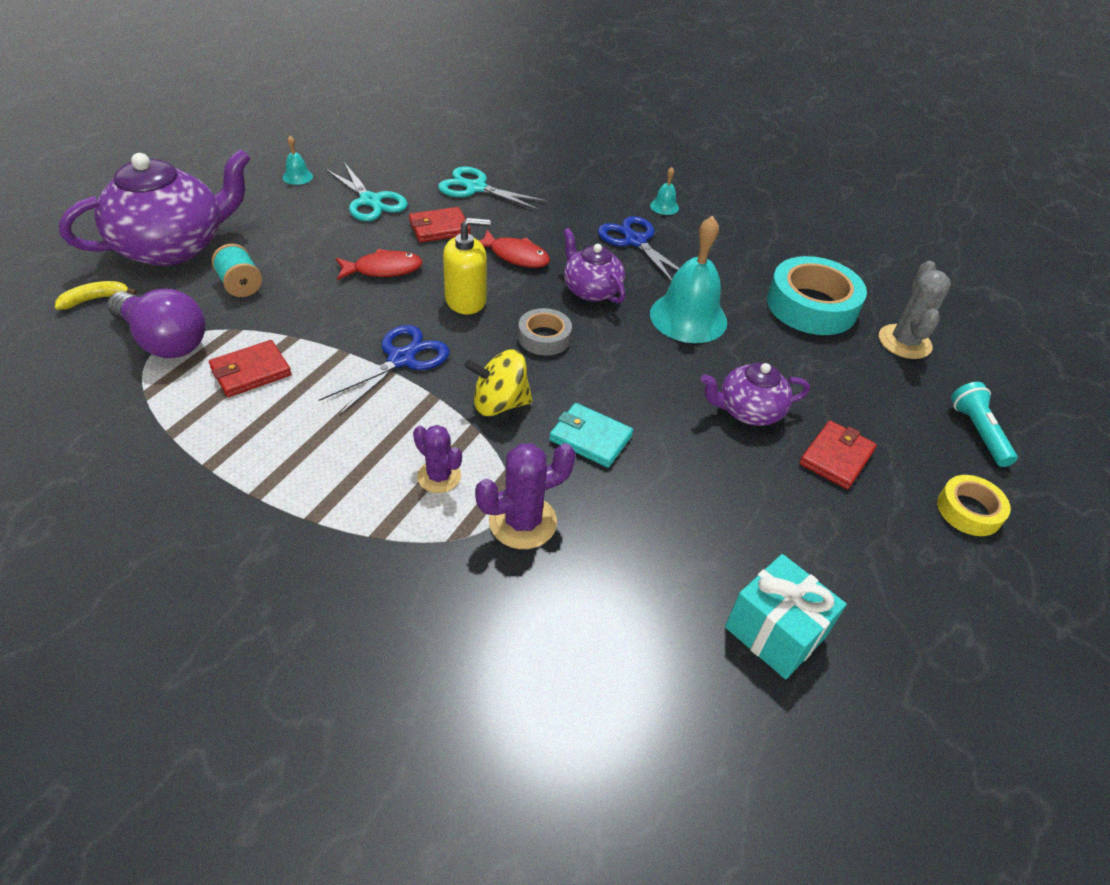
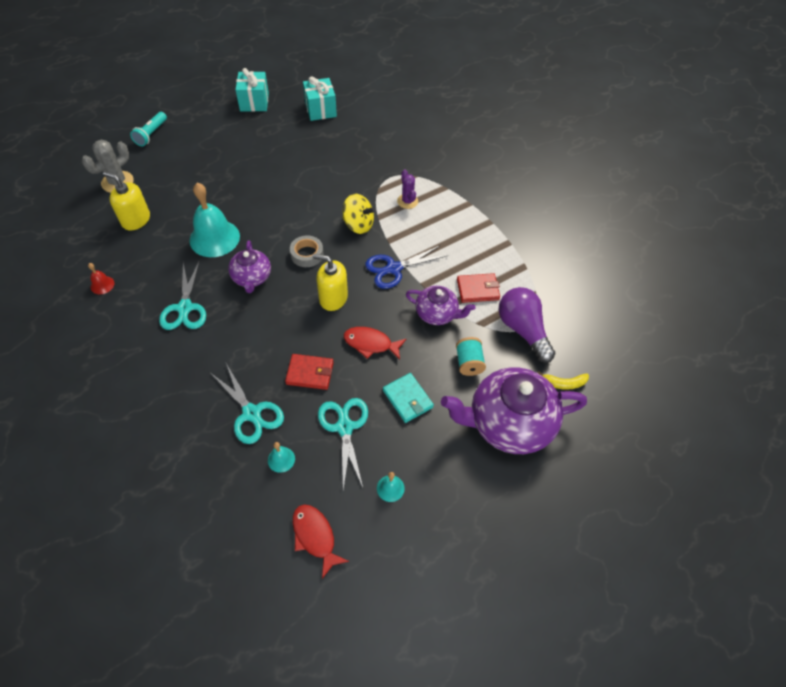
camera: 150 degrees left, 10 degrees up
purple cactus [475,443,576,549] -> none
red fish [479,229,550,268] -> red fish moved to [293,504,349,579]
turquoise wallet [549,403,633,468] -> turquoise wallet moved to [383,373,434,423]
blue scissors [598,216,679,281] -> turquoise scissors [159,260,206,330]
turquoise bell [650,167,679,215] -> turquoise bell moved to [268,442,295,473]
purple teapot [701,363,810,426] -> purple teapot moved to [406,286,476,325]
turquoise tape [767,256,867,335] -> yellow soap dispenser [103,172,150,230]
red wallet [799,421,877,489] -> none
yellow tape [937,475,1011,536] -> none
none -> red bell [88,263,115,294]
none -> turquoise gift [235,68,269,112]

